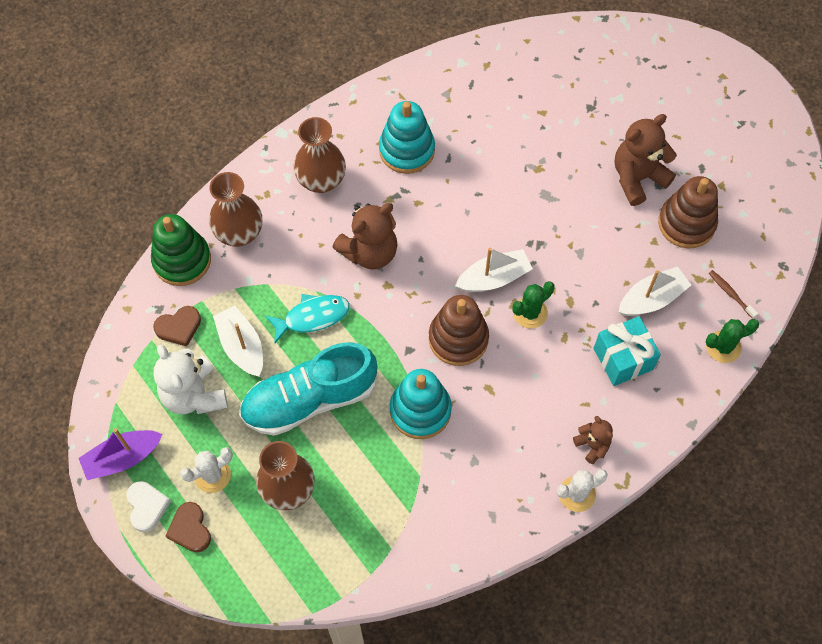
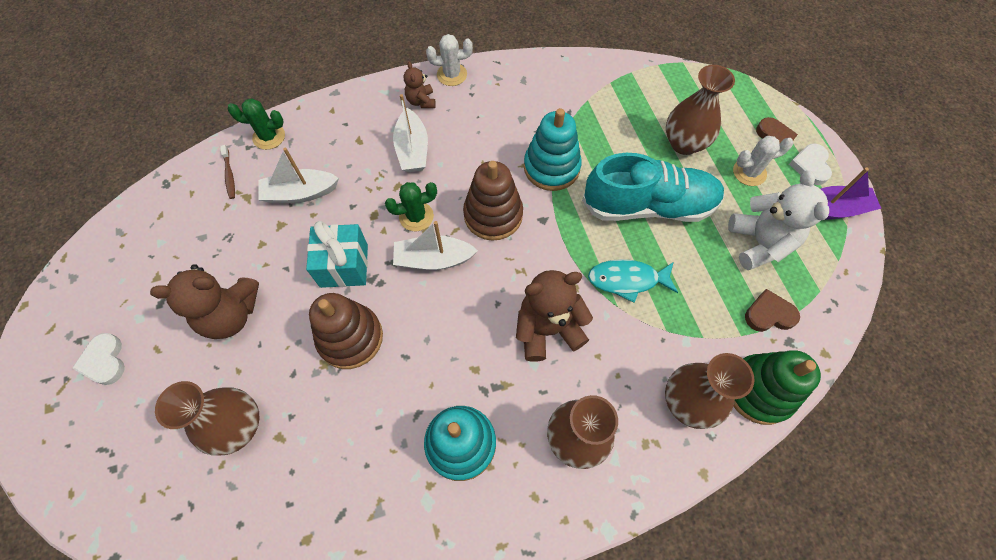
camera: 160 degrees left, 0 degrees up
white boat [213,306,263,376] -> white boat moved to [393,94,428,172]
turquoise gift [593,316,661,386] -> turquoise gift moved to [306,221,368,288]
brown stacking toy [658,176,718,249] -> brown stacking toy moved to [309,293,383,369]
none -> white heart [72,333,125,385]
none -> brown vase [155,381,260,455]

